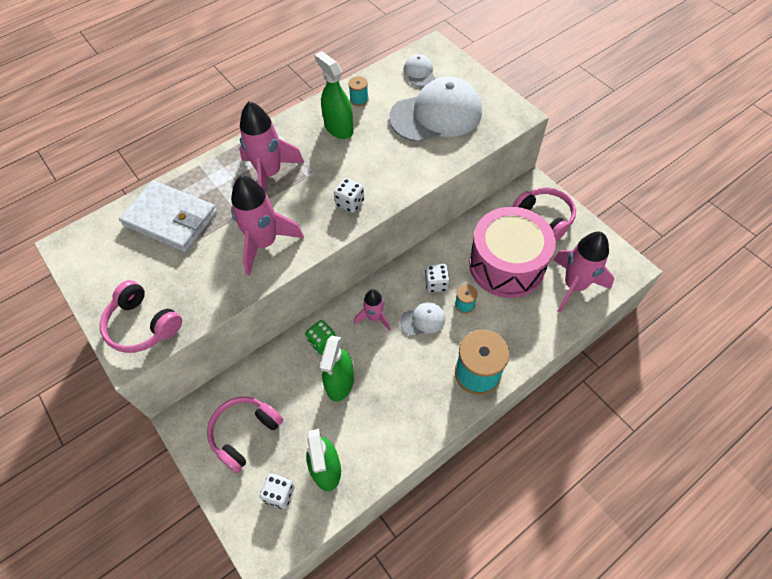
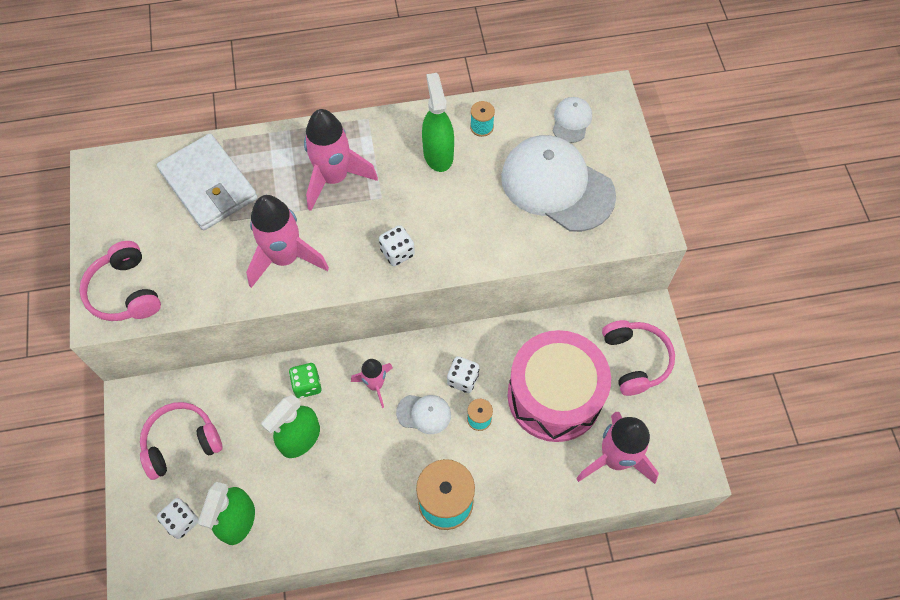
camera: 25 degrees right, 5 degrees up
white cap [389,77,482,142] -> white cap turned 150 degrees counterclockwise [501,135,616,232]

